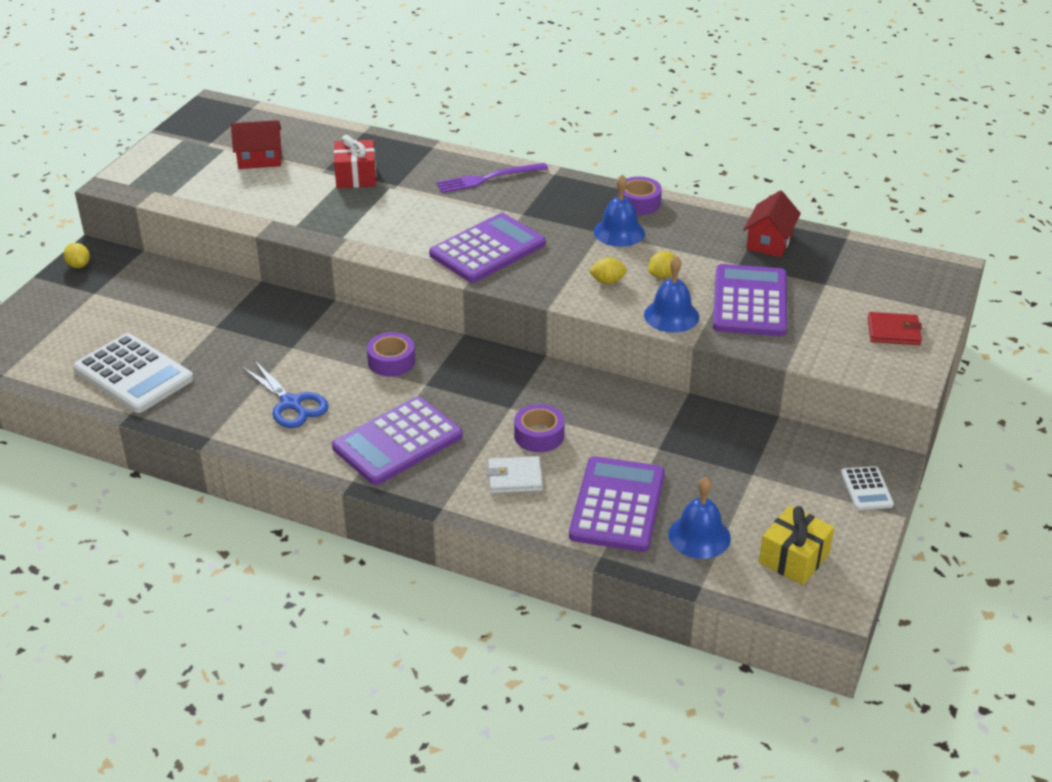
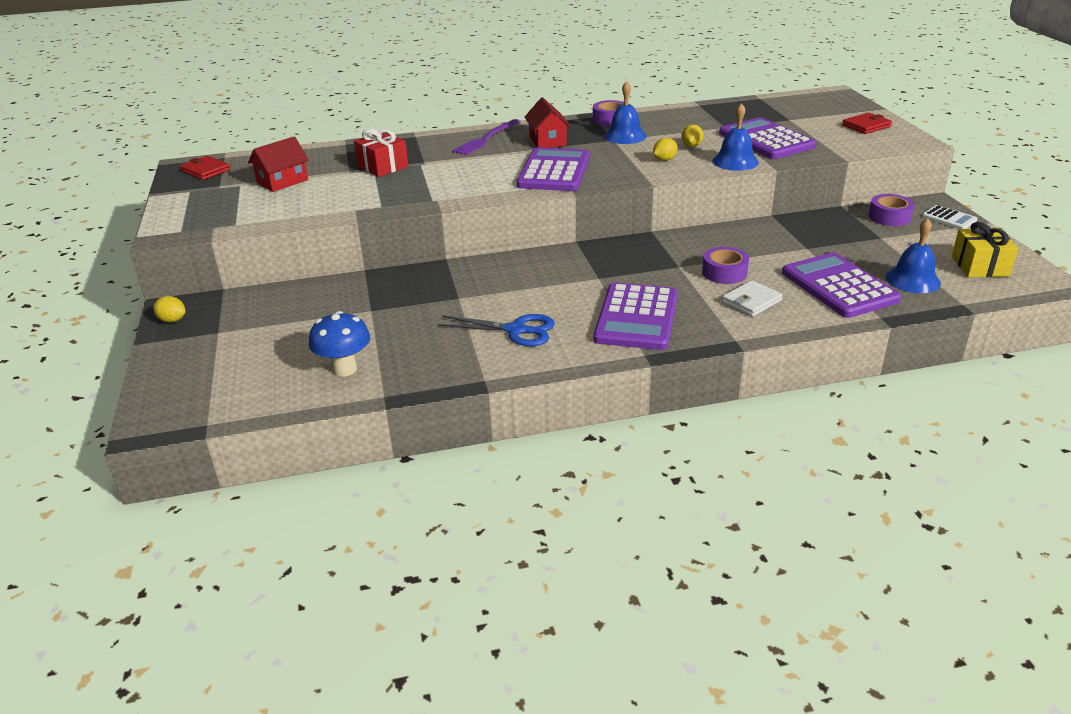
camera: 35 degrees left, 5 degrees down
white calculator [73,333,194,413] -> blue mushroom [309,311,370,377]
purple tape [367,332,415,377] -> purple tape moved to [869,194,914,226]
red house [743,190,801,257] -> red house moved to [525,97,571,148]
none -> red wallet [180,156,230,180]

